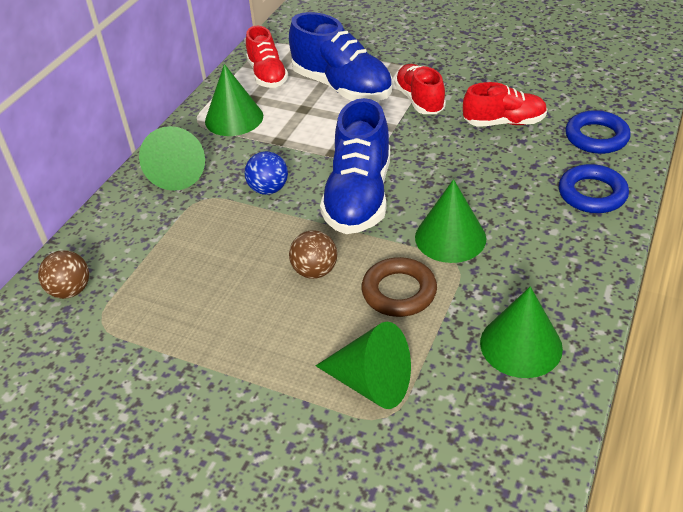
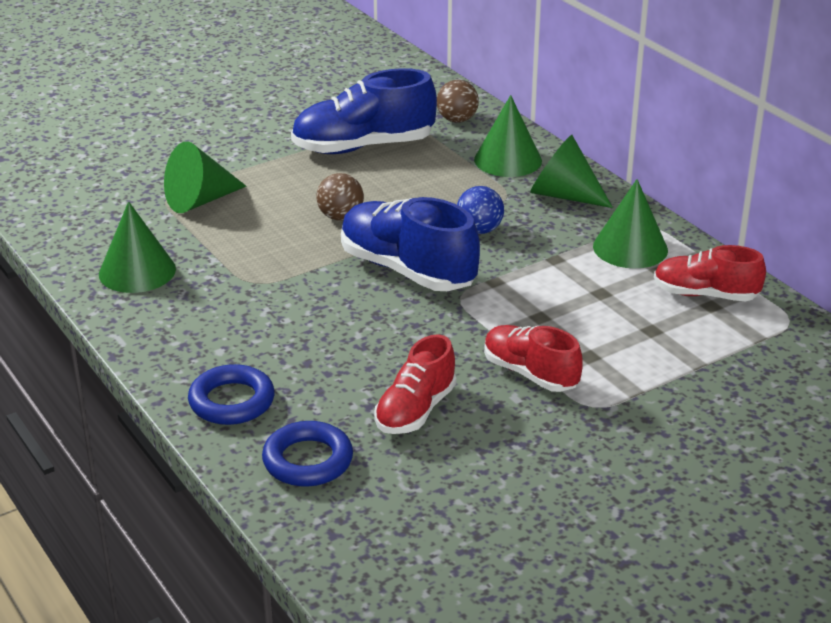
camera: 120 degrees right, 10 degrees down
blue shoe [289,12,392,101] -> blue shoe moved to [291,68,437,154]
brown ring [362,257,437,317] -> none
red shoe [394,64,446,114] -> red shoe turned 150 degrees counterclockwise [484,325,583,392]
green cone [415,179,486,263] -> green cone moved to [474,95,542,177]

